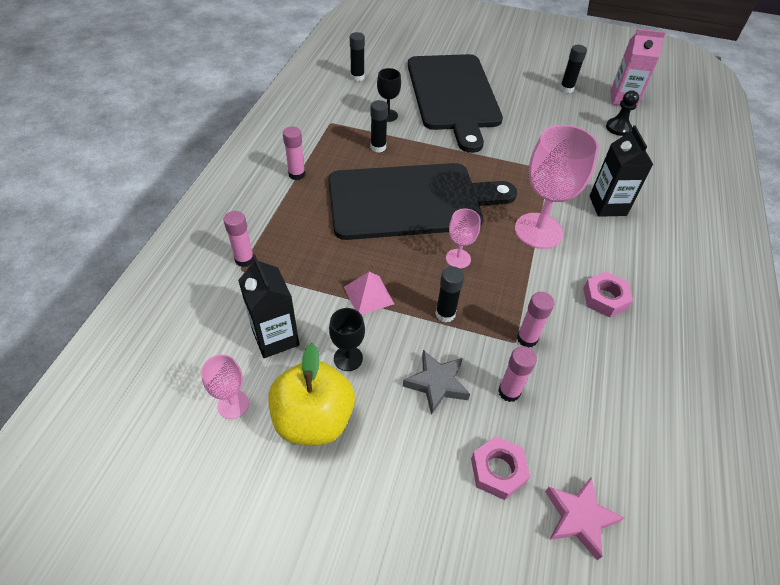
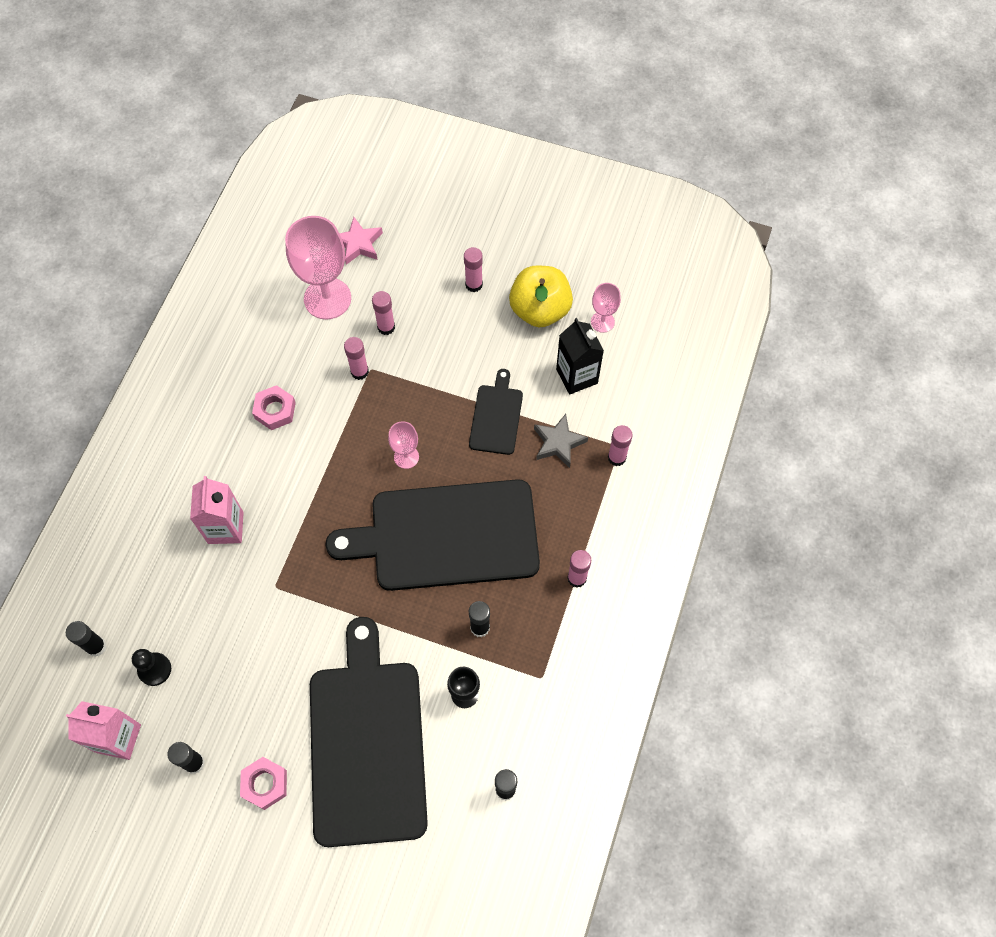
camera: 175 degrees left, 15 degrees up
black goblet [329,308,365,371] -> none
pink pyramid [344,272,394,315] -> black cutting board [469,369,523,455]
grey star [403,350,470,415] -> grey star moved to [534,414,588,468]
black glue stick [435,266,464,322] -> black glue stick moved to [66,621,106,657]
pink nut [471,436,530,500] -> pink nut moved to [240,757,287,810]
pink goblet [515,125,599,249] -> pink goblet moved to [285,216,351,320]
black carton [590,126,653,217] -> pink carton [190,476,244,544]
none -> pink glue stick [464,247,483,292]

